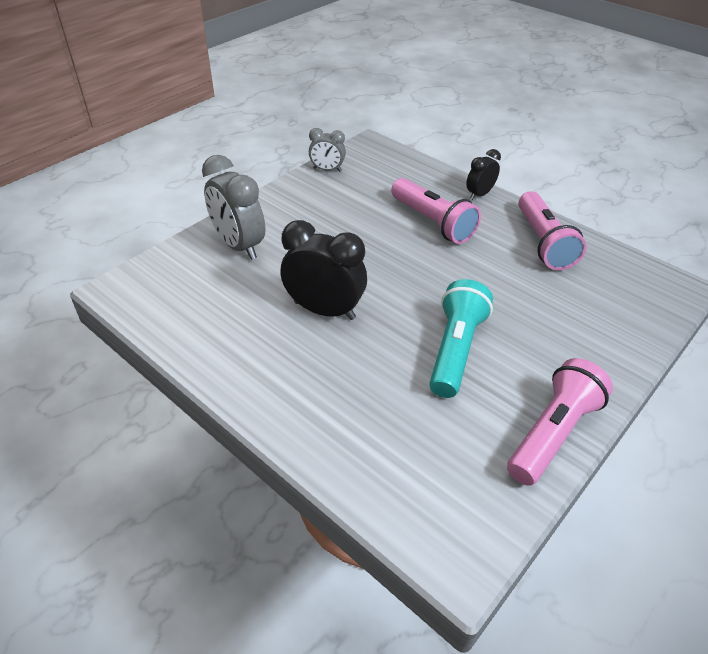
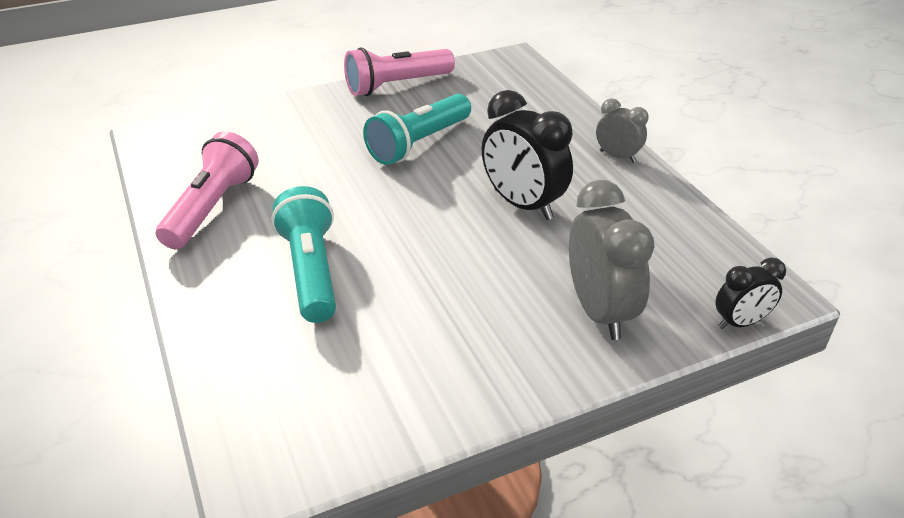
camera: 155 degrees left, 5 degrees down
grey clock [309,128,346,172] -> grey clock moved to [596,98,649,163]
pink flashlight [391,178,481,244] -> turquoise flashlight [271,186,336,323]
black clock [466,149,501,200] -> black clock moved to [715,257,786,329]

